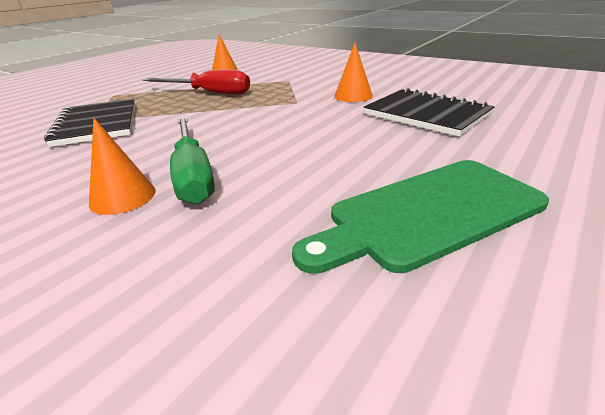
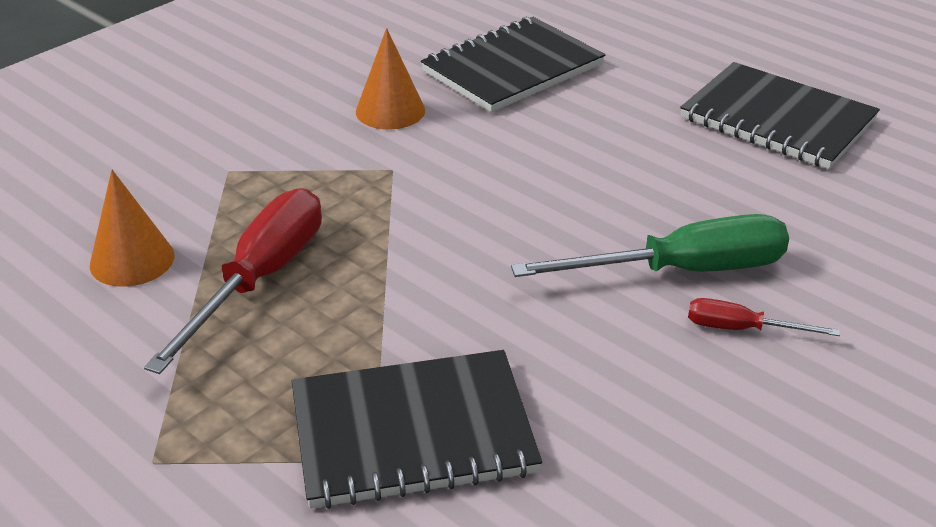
camera: 85 degrees left, 5 degrees up
orange cone [89,118,156,215] -> red screwdriver [688,298,840,336]
green cutting board [292,160,549,274] -> black notebook [680,62,880,169]

